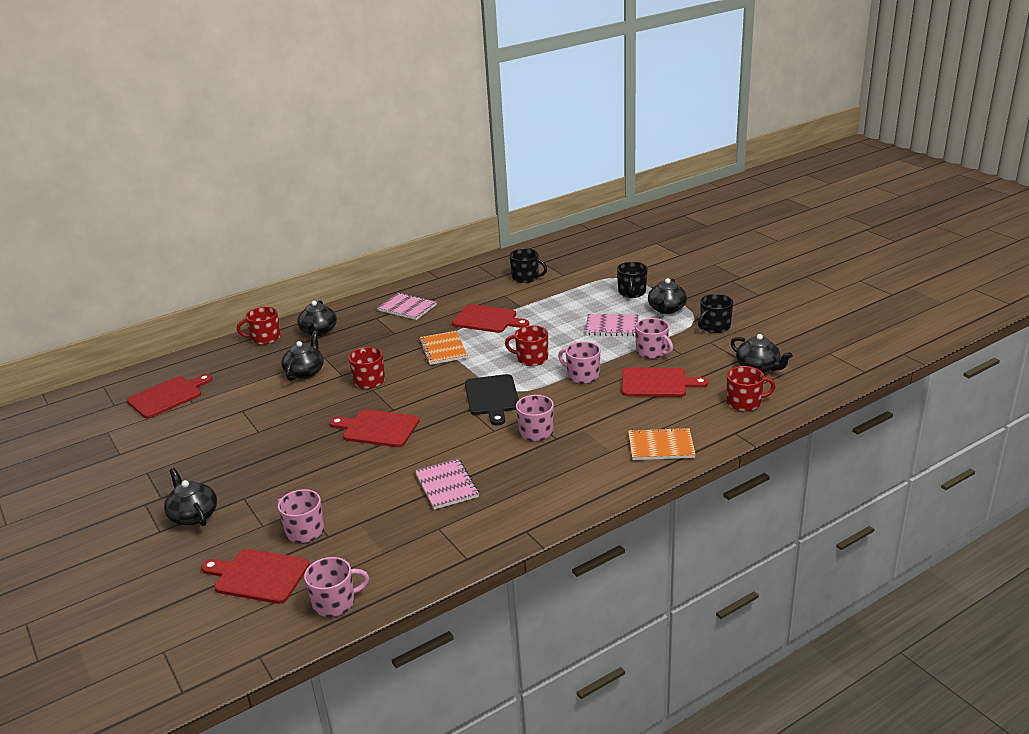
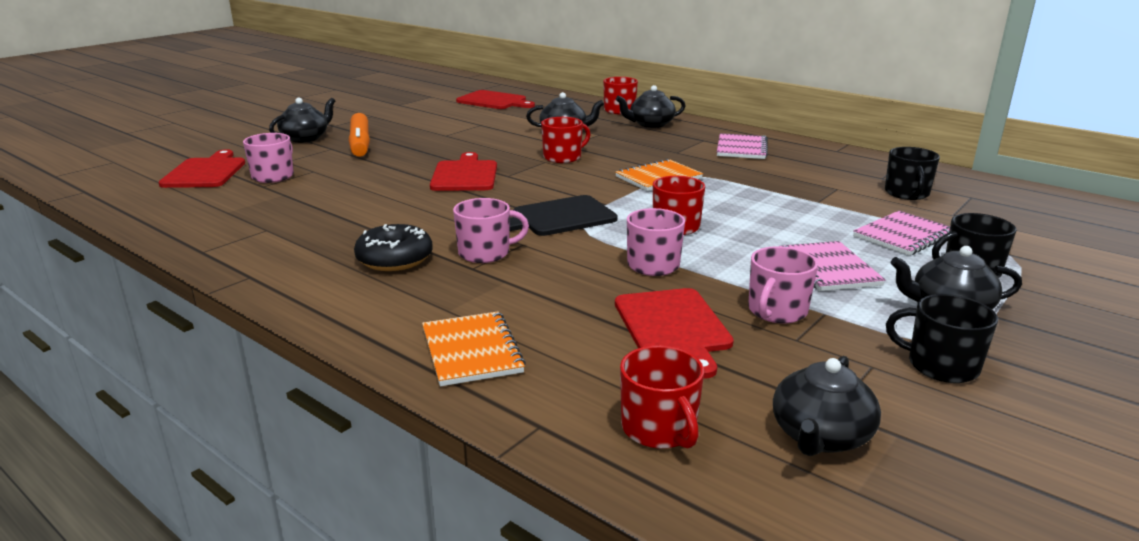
camera: 70 degrees right, 5 degrees down
pink mug [304,557,369,617] -> none
pink notebook [415,459,479,510] -> pink notebook moved to [853,211,950,256]
red cutting board [452,304,529,333] -> none
none -> orange marker [349,113,370,157]
none -> black donut [354,224,433,271]

